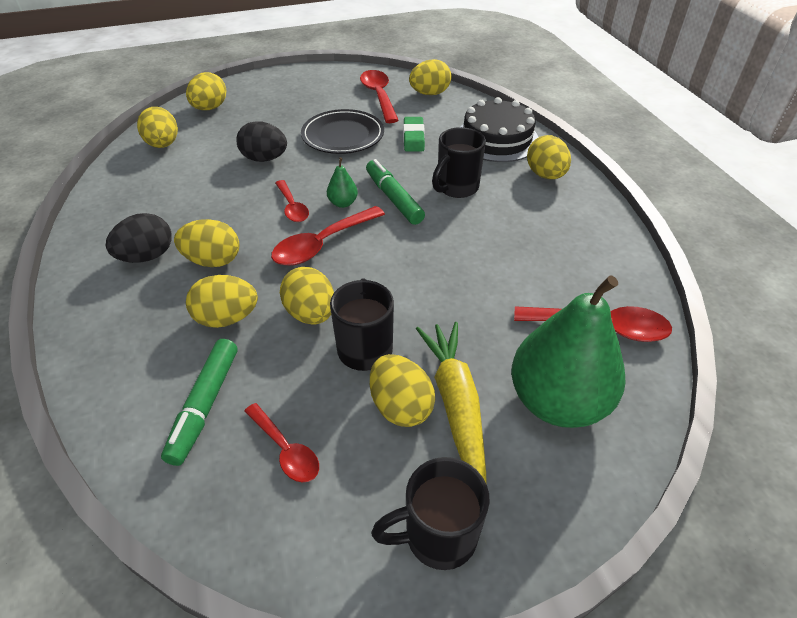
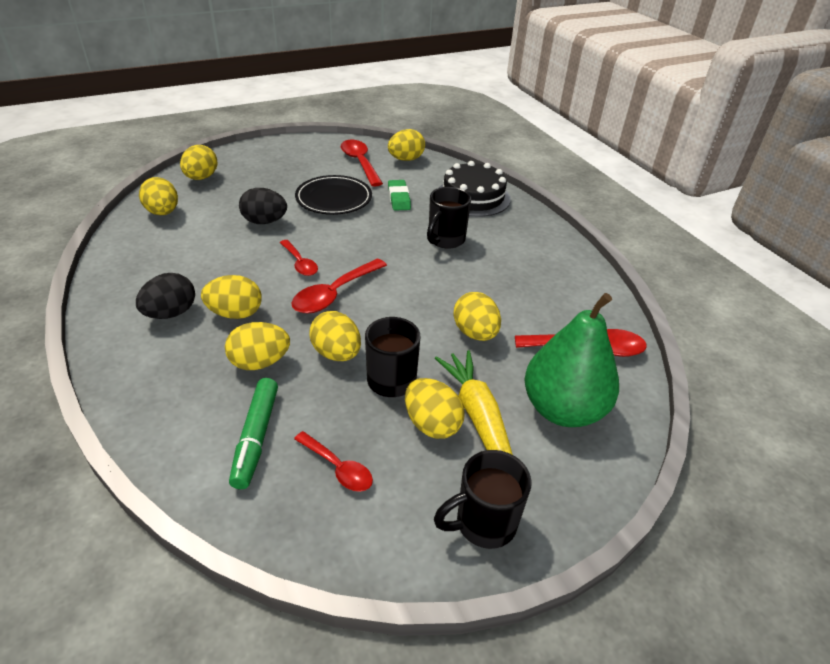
camera: 10 degrees left, 5 degrees down
green pear [327,158,358,208] -> none
green marker [366,159,425,225] -> none
yellow egg [527,135,571,179] -> yellow egg moved to [453,292,501,341]

